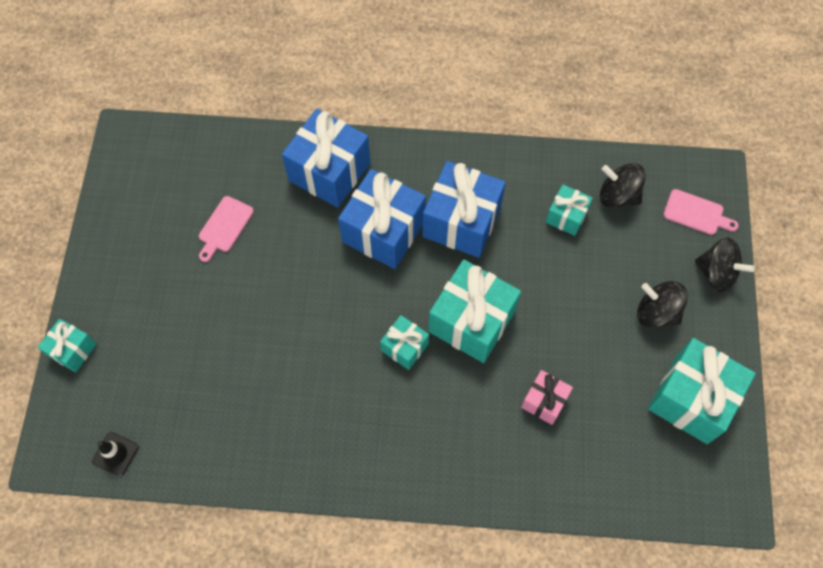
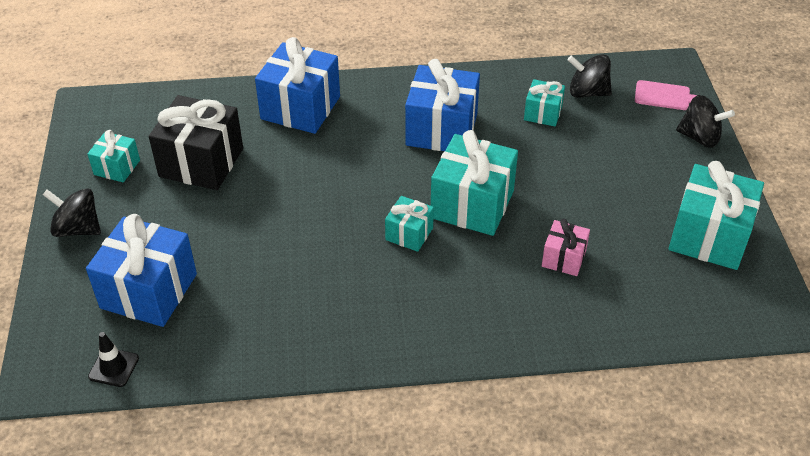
camera: 10 degrees left, 20 degrees down
turquoise gift [38,319,97,372] -> turquoise gift moved to [87,130,140,182]
pink cutting board [199,196,254,262] -> black gift [149,95,243,190]
blue gift [338,169,426,269] -> blue gift moved to [86,214,197,327]
black spinning top [637,281,688,328] -> black spinning top moved to [43,188,101,237]

